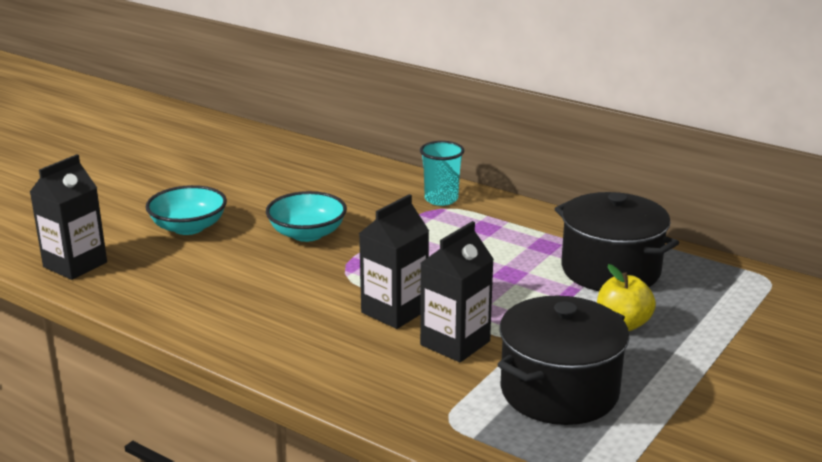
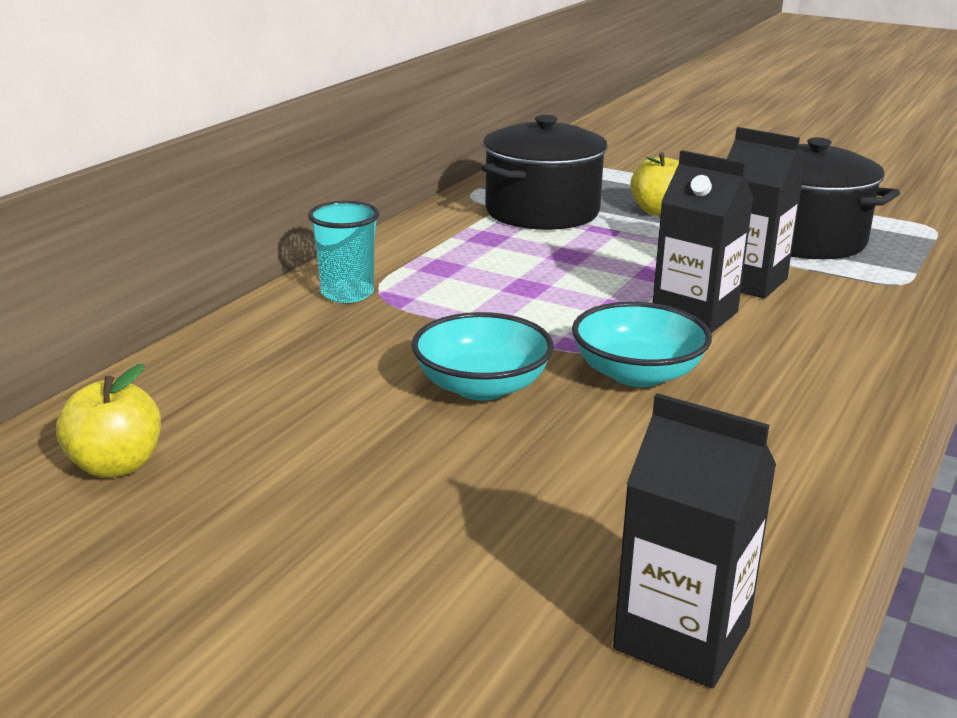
camera: 95 degrees left, 0 degrees up
turquoise bowl [146,185,227,235] -> turquoise bowl moved to [572,302,712,387]
none -> yellow apple [56,364,161,478]

